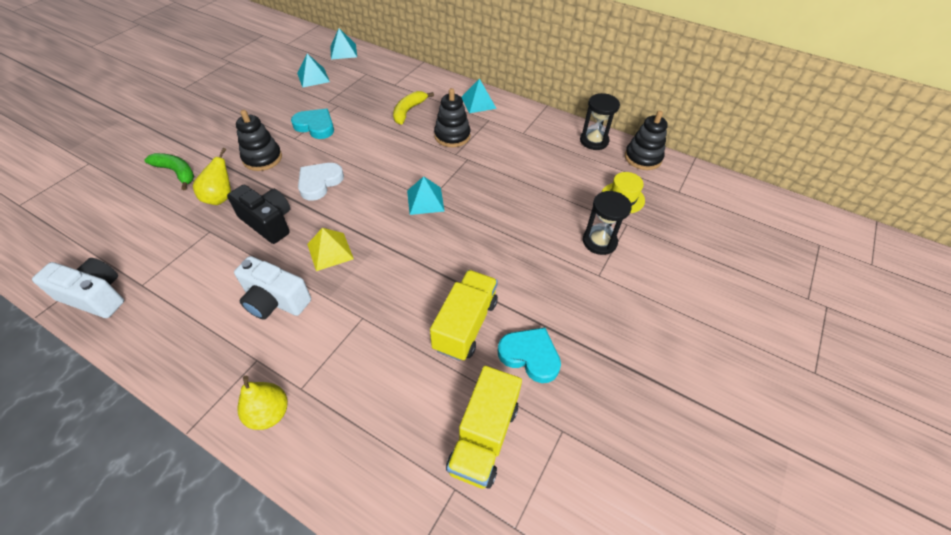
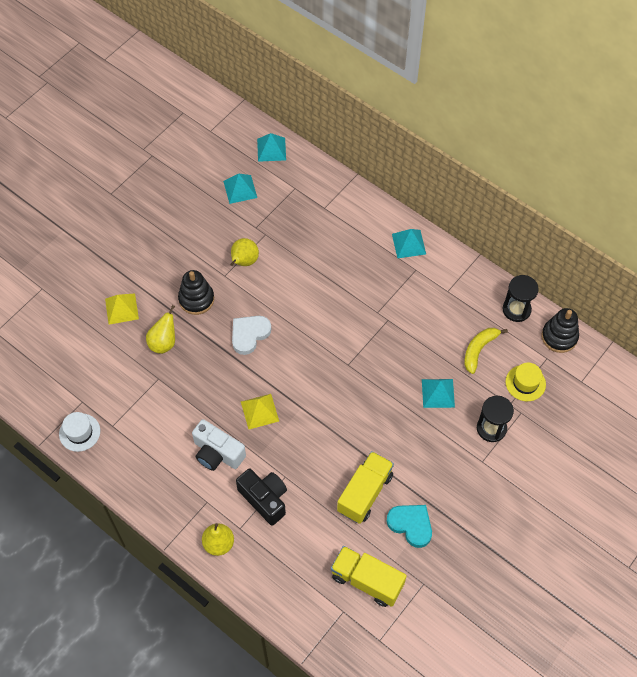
camera: 10 degrees right, 10 degrees up
white camera [32,258,124,318] -> white hat [59,412,100,452]
green banana [144,153,194,190] -> yellow pyramid [105,293,139,325]
black camera [227,185,290,244] -> black camera moved to [236,469,287,526]
turquoise heart [291,109,334,139] -> yellow pear [230,238,259,266]
yellow banana [393,91,434,125] -> yellow banana moved to [464,328,508,374]
turquoise pyramid [407,176,445,215] -> turquoise pyramid moved to [422,379,455,408]
black stacking toy [434,88,471,147] -> none
yellow truck [446,366,522,489] -> yellow truck turned 90 degrees clockwise [331,546,407,607]

